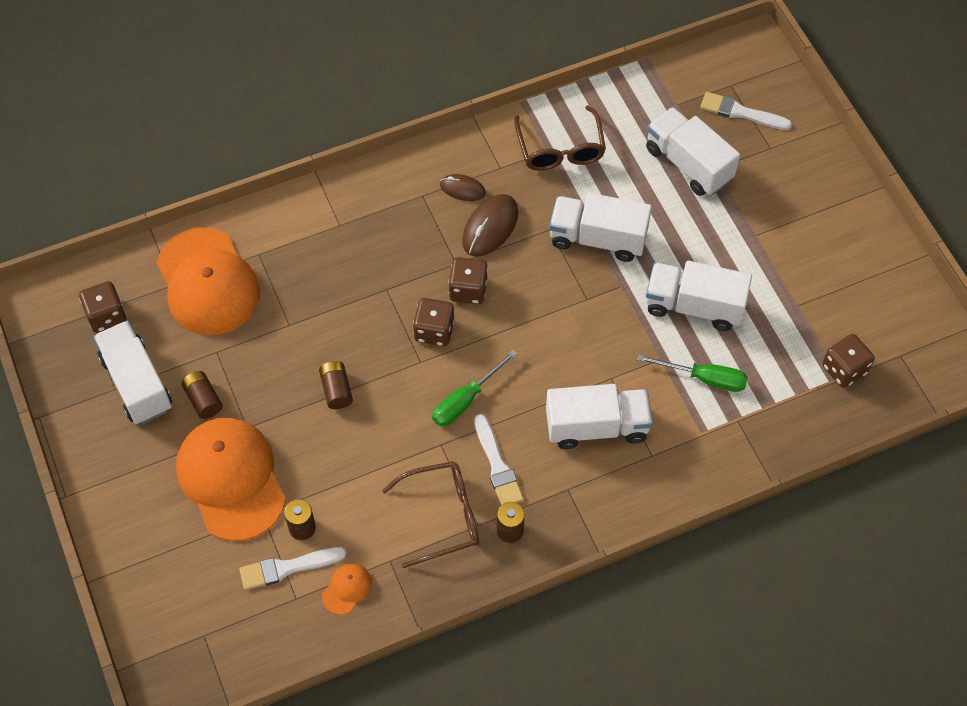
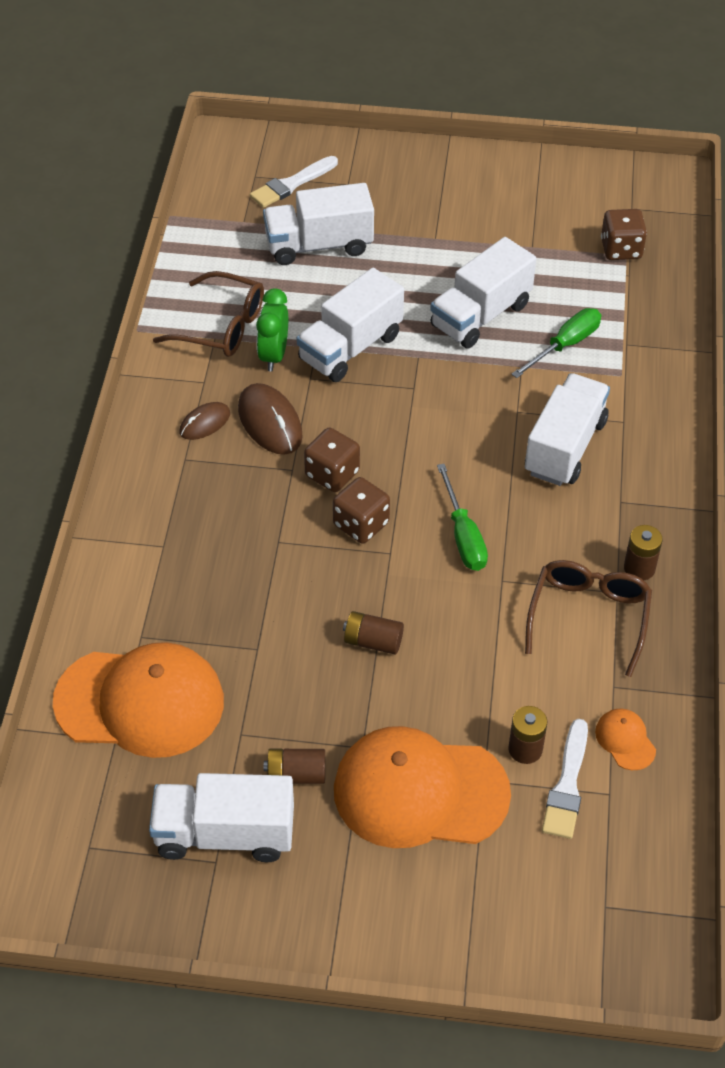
camera: 60 degrees left, 10 degrees down
brown dice [79,281,126,333] -> none
white brush [474,414,524,505] -> none
none -> green clock [256,289,288,371]

